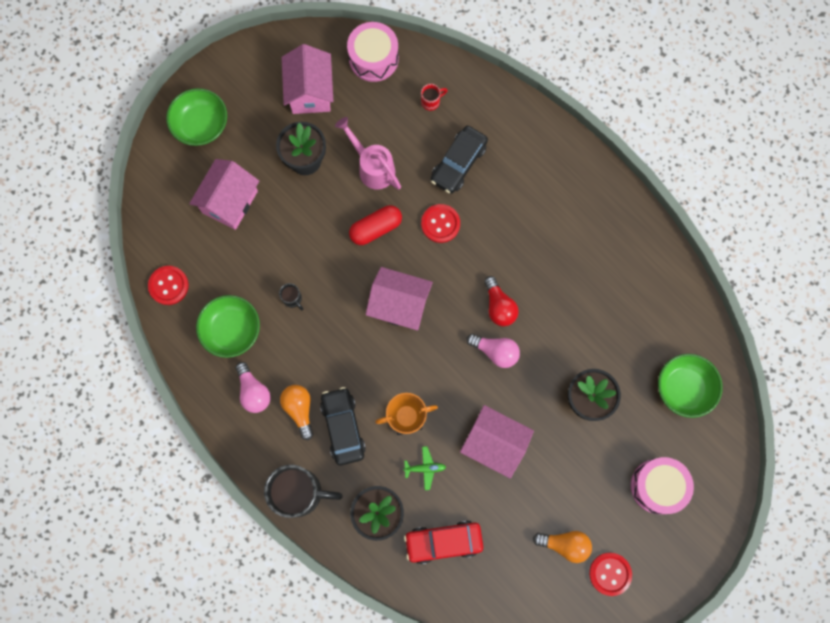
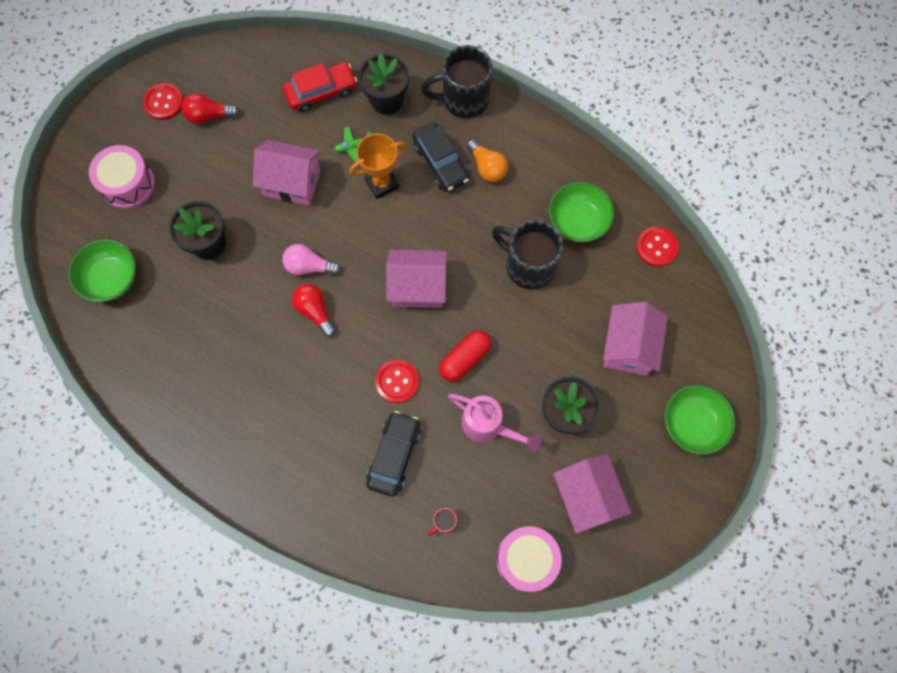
camera: 165 degrees right, 5 degrees down
pink light bulb [235,362,271,413] -> none
black mug [279,283,303,311] -> black mug [492,220,563,289], size x2.38
orange light bulb [533,531,592,563] -> red light bulb [182,93,240,124]

